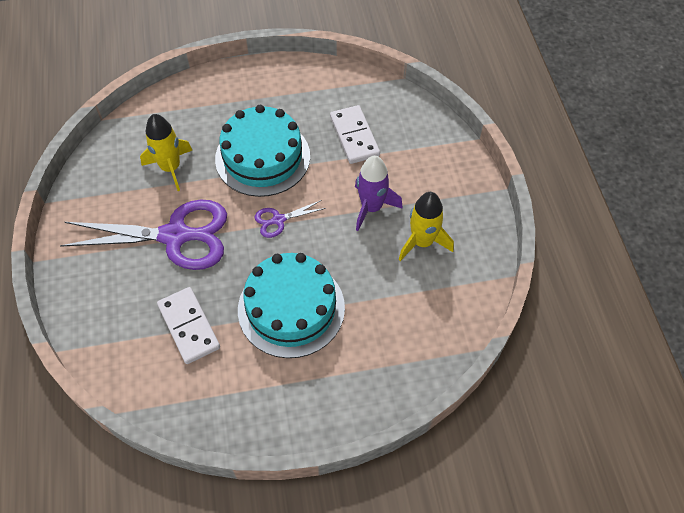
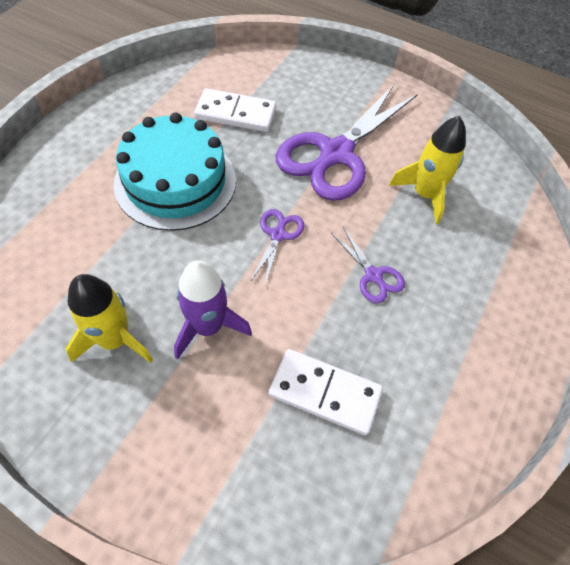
camera: 125 degrees right, 0 degrees up
turquoise cake [215,105,310,197] -> purple scissors [331,227,405,303]

